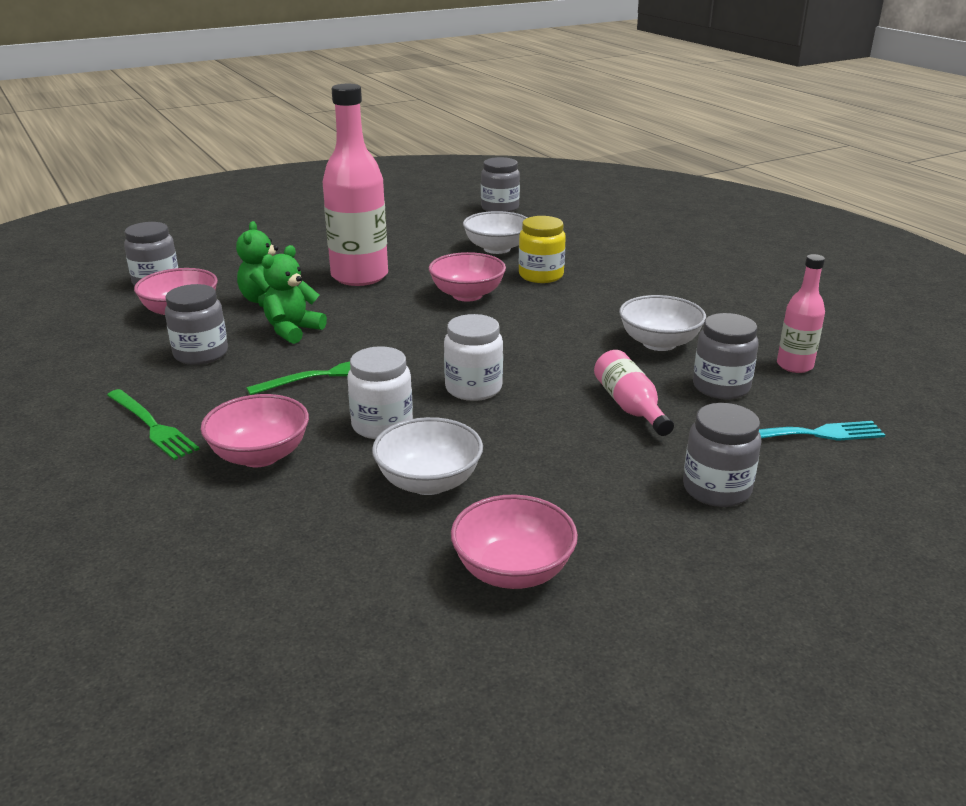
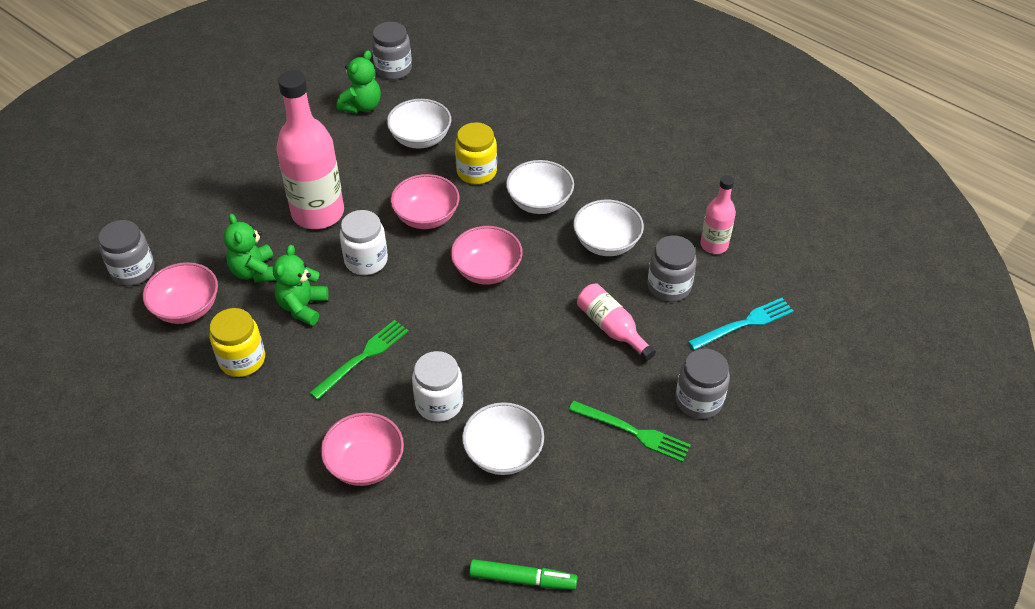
camera: 20 degrees left, 20 degrees up
green fork [107,389,200,460] -> green fork moved to [569,401,691,462]
grey jar [165,284,228,365] -> yellow jar [210,308,265,377]
white jar [444,314,503,401] -> white jar moved to [340,210,388,275]
pink bowl [451,495,578,589] -> pink bowl moved to [451,226,523,285]
none -> green teddy bear [336,50,381,114]
none -> green marker [469,559,577,590]
none -> white bowl [506,160,574,214]

